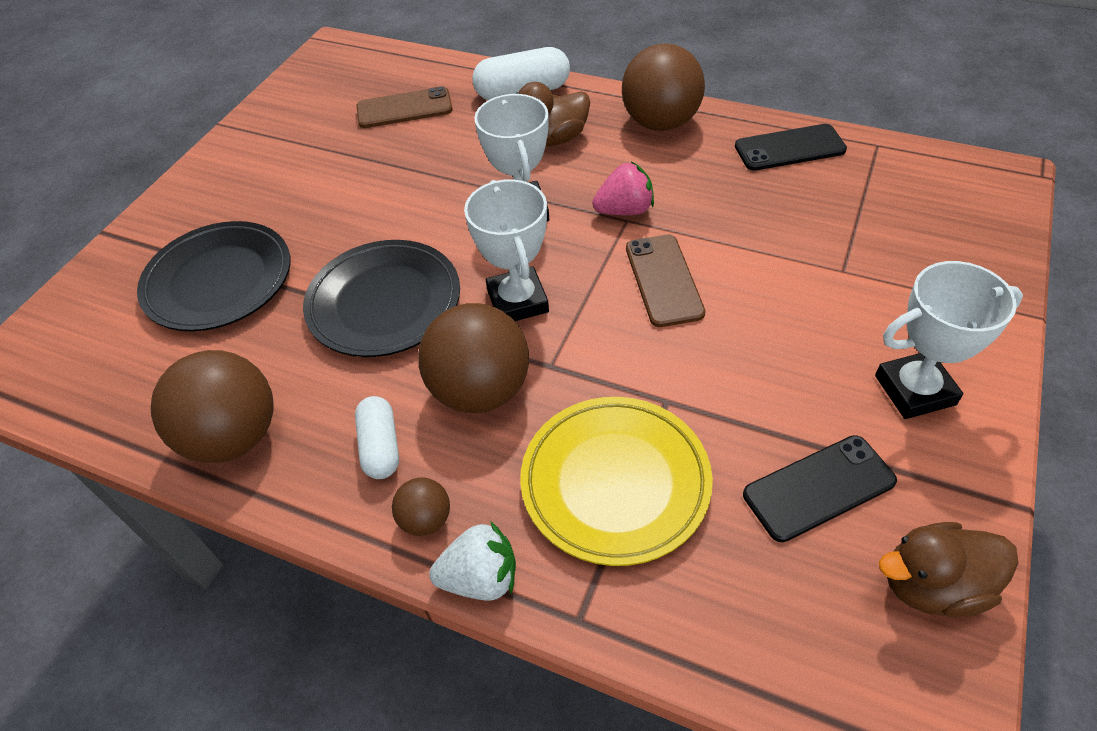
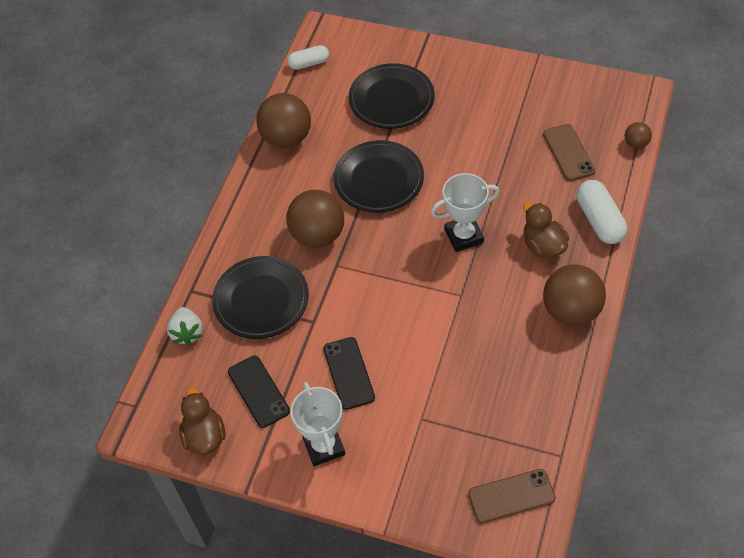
camera: 85 degrees right, 5 degrees up
white capsule [355,396,399,479] -> white capsule moved to [287,45,329,70]
brown ball [392,477,450,536] -> brown ball moved to [625,122,652,149]
white strawberry [429,521,516,600] -> white strawberry moved to [167,307,203,346]
white trophy [464,179,549,321] -> none
yellow plate [520,397,713,566] -> black plate [212,256,309,339]
pink strawberry [592,162,654,215] -> none
brown phone [626,234,705,327] -> brown phone moved to [468,469,556,523]
black phone [735,124,847,171] -> black phone moved to [323,337,375,410]

